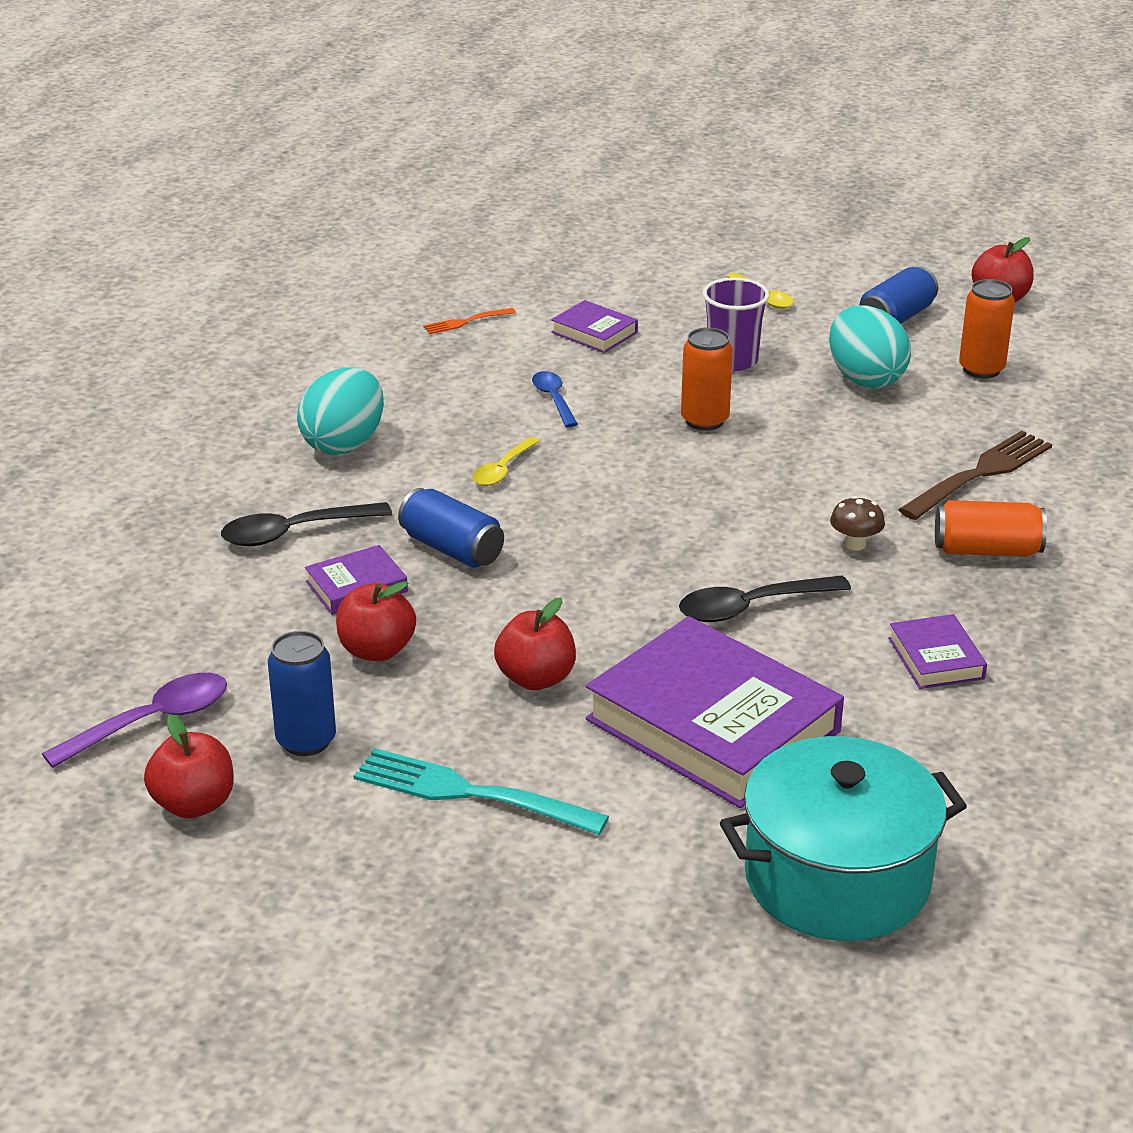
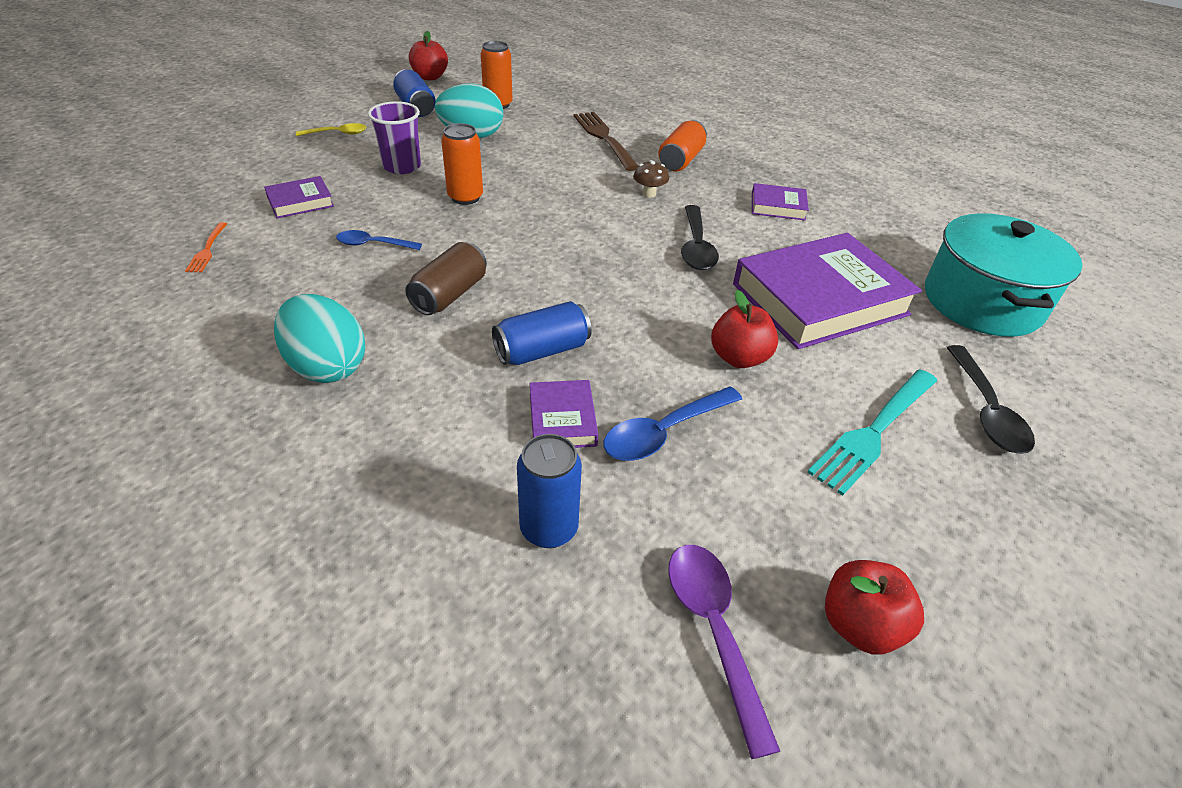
camera: 70 degrees left, 10 degrees up
black spoon [221,502,392,546] -> black spoon moved to [947,345,1035,454]
blue can [268,631,336,756] -> blue can moved to [517,434,582,548]
red apple [336,581,416,661] -> blue spoon [604,387,742,461]
yellow spoon [473,437,540,486] -> brown can [406,242,487,315]

